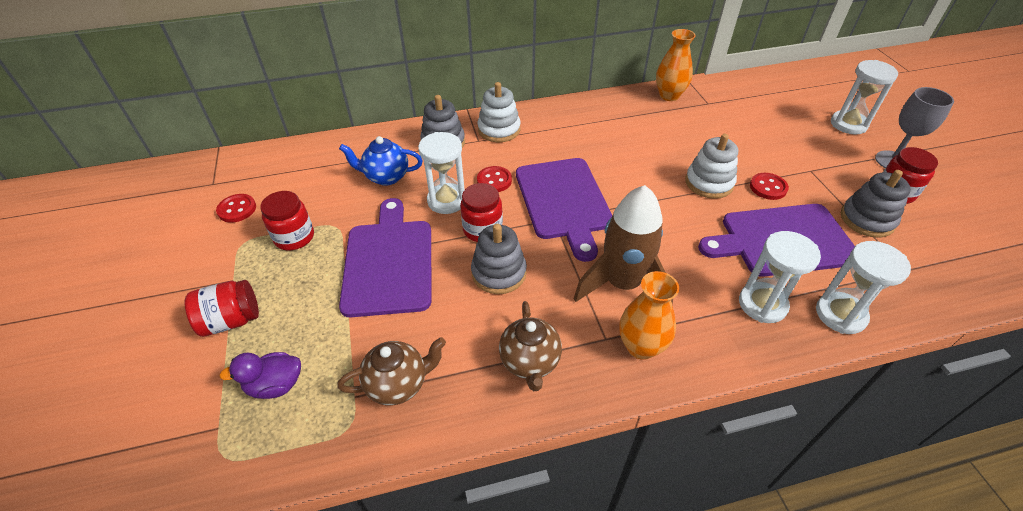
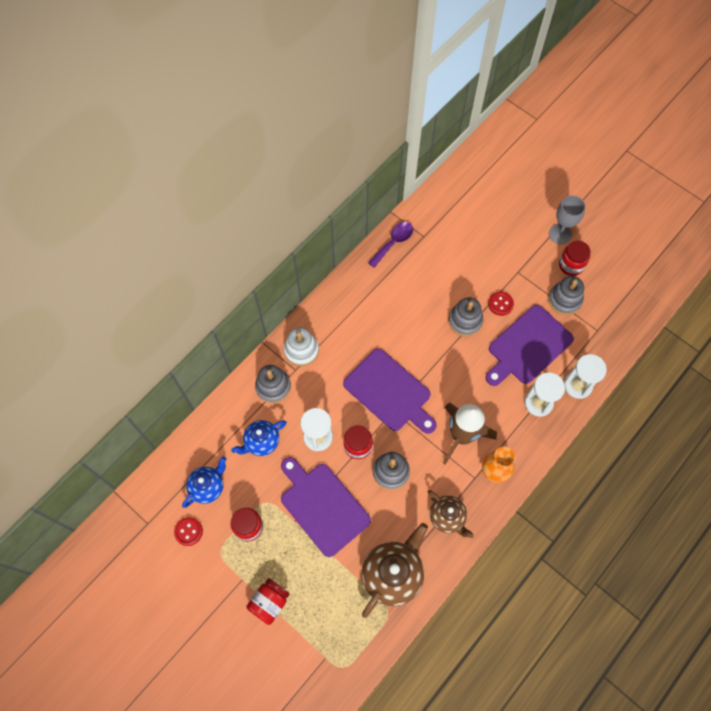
camera: 35 degrees left, 20 degrees up
purple duck [219,352,301,399] -> none
brown teapot [337,337,446,406] -> brown teapot [362,523,428,618], size x1.61
red button [477,166,512,192] -> none
orange vase [656,29,696,101] -> purple spoon [368,222,413,268]
white stacking toy [685,134,738,199] -> grey stacking toy [448,297,483,336]
white hourglass [831,60,898,135] -> none
none -> blue teapot [182,457,226,508]

